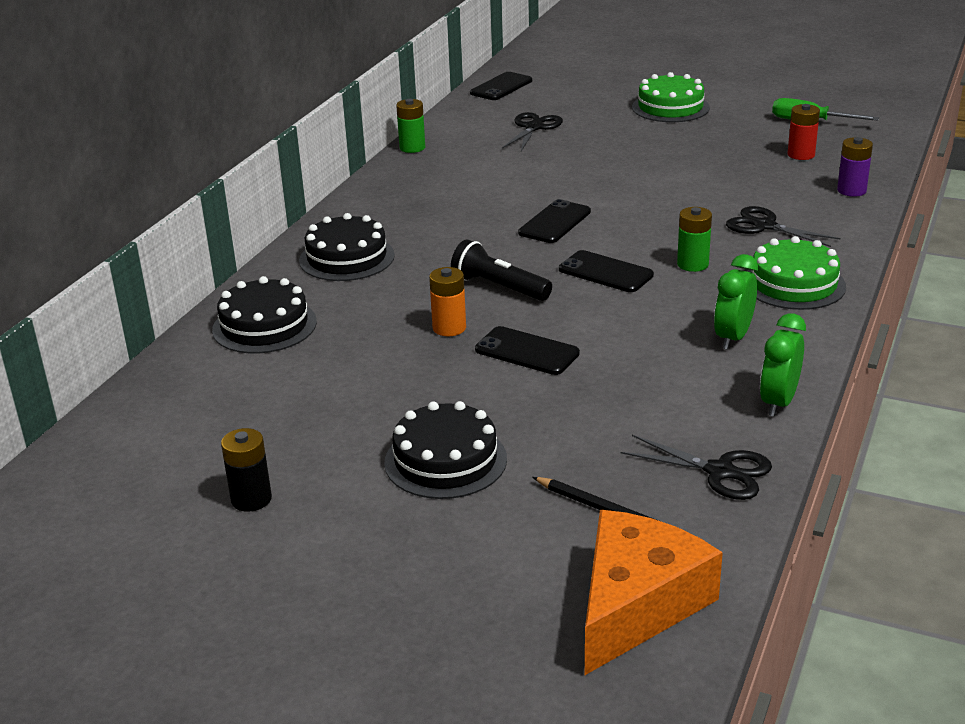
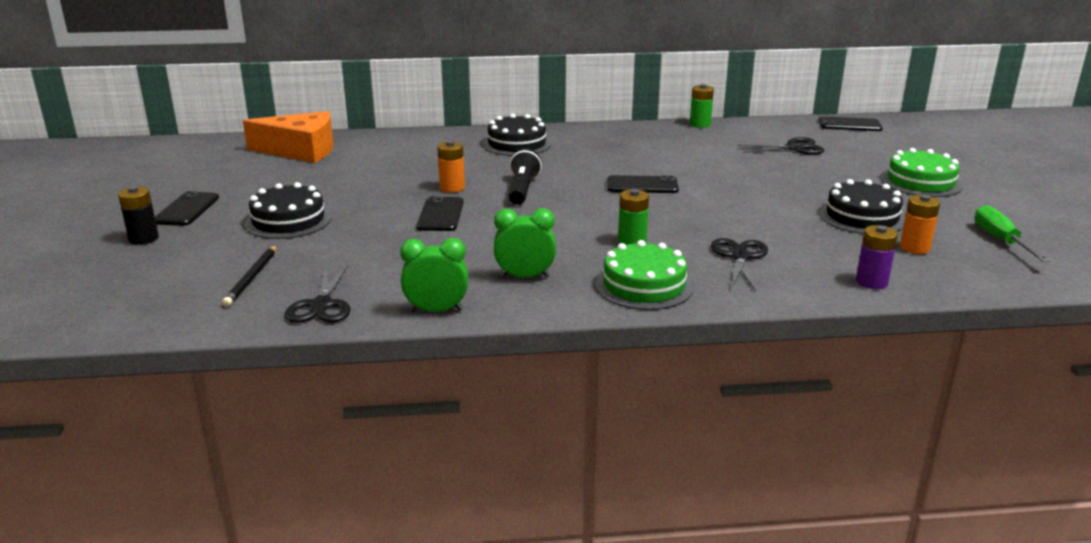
camera: 60 degrees right, 5 degrees down
black cake [212,276,317,353] -> black cake moved to [819,179,905,234]
black battery [221,428,272,511] -> black battery moved to [118,186,159,245]
black phone [559,250,654,292] -> black phone moved to [155,191,219,226]
orange cheese [585,510,723,675] -> orange cheese moved to [243,111,334,163]
red battery [787,104,820,160] -> orange battery [900,195,940,254]

